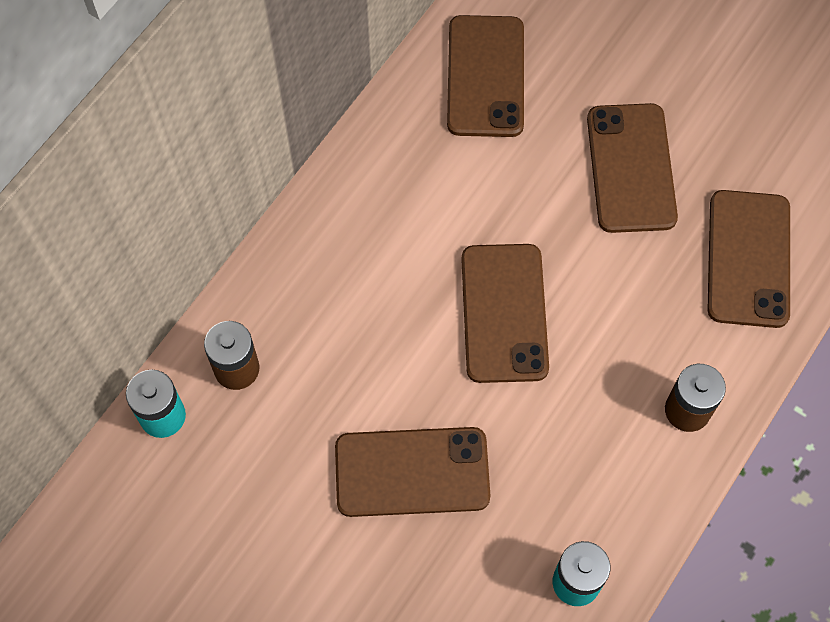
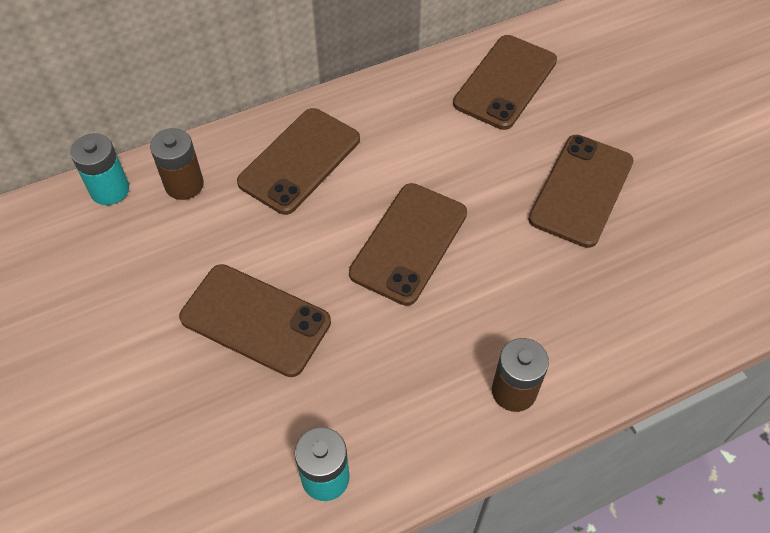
camera: 30 degrees right, 10 degrees down
brown phone [707,190,790,328] -> brown phone moved to [237,108,360,215]

